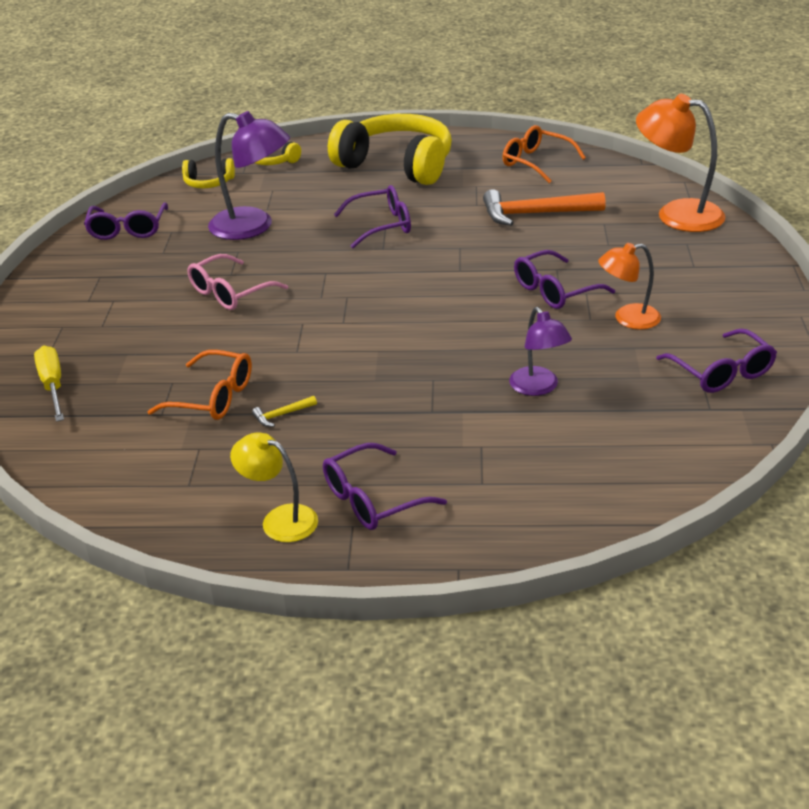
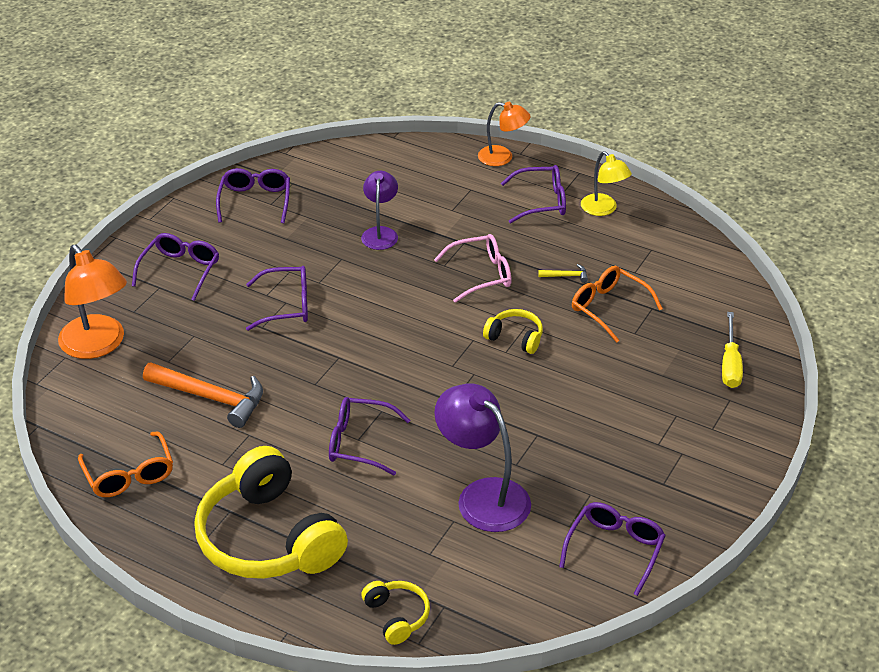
camera: 155 degrees left, 5 degrees up
yellow headphones [182,158,235,188] -> yellow headphones moved to [483,309,543,354]
pink glasses [187,254,288,310] -> pink glasses moved to [434,234,512,303]
orange lamp [598,243,661,329] -> orange lamp moved to [478,102,531,166]
none -> purple glasses [132,233,219,301]

